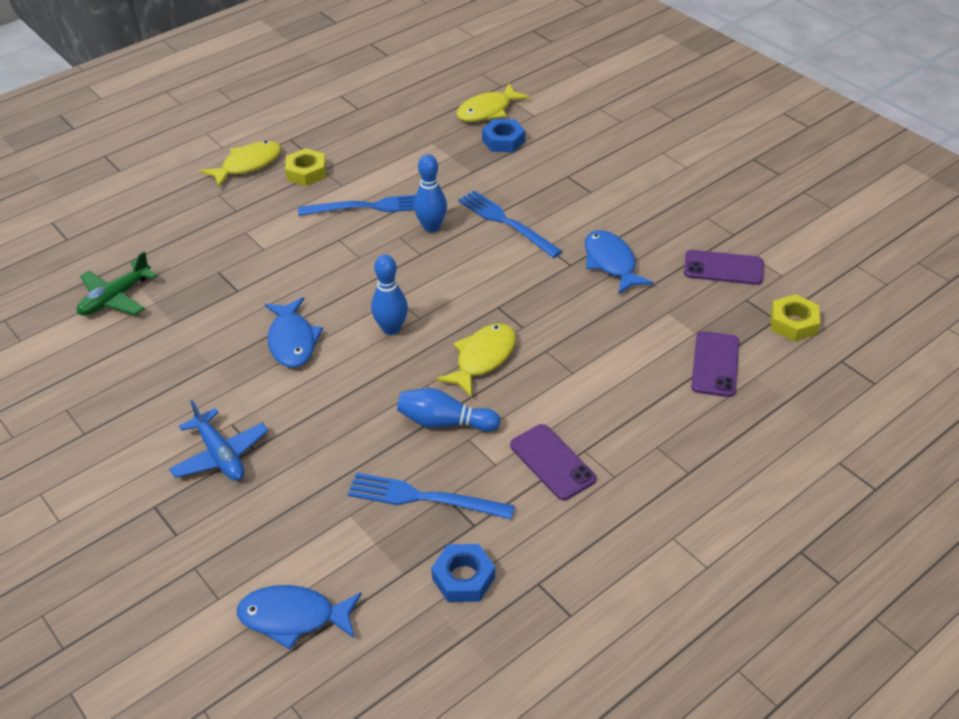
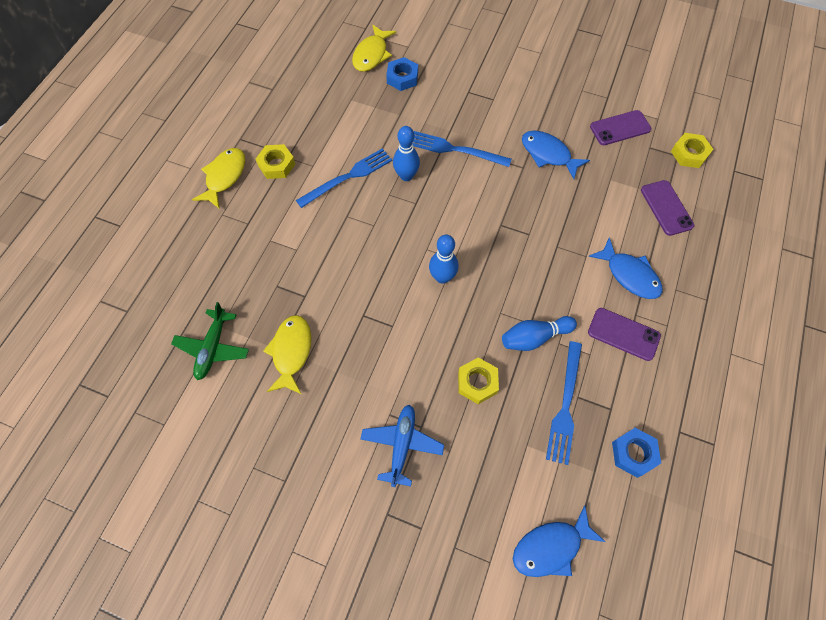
camera: 30 degrees left, 20 degrees up
blue plane [169,400,268,481] -> blue plane turned 105 degrees counterclockwise [360,405,444,487]
blue fish [264,297,323,367] -> blue fish moved to [588,237,663,299]
blue fork [348,473,515,519] -> blue fork turned 60 degrees counterclockwise [546,341,582,465]
yellow fish [436,323,516,397] -> yellow fish moved to [263,315,311,394]
none -> yellow nut [458,358,499,404]

